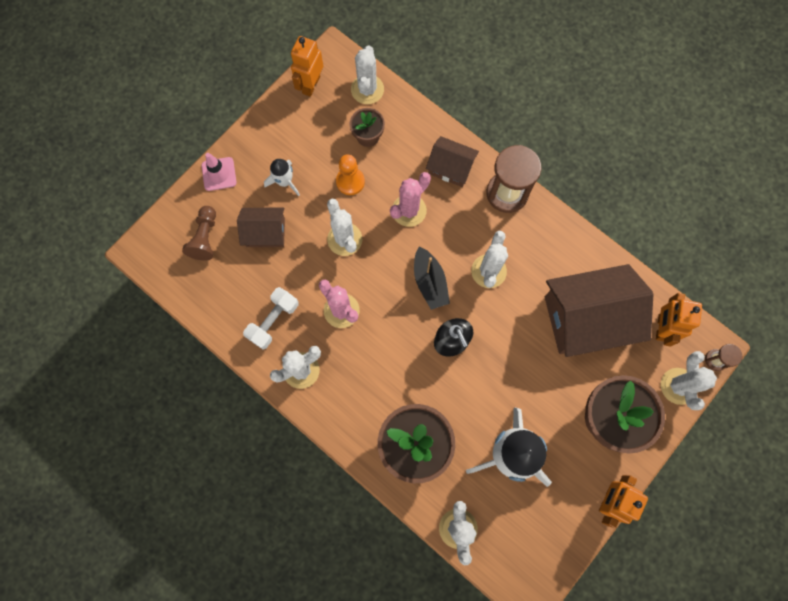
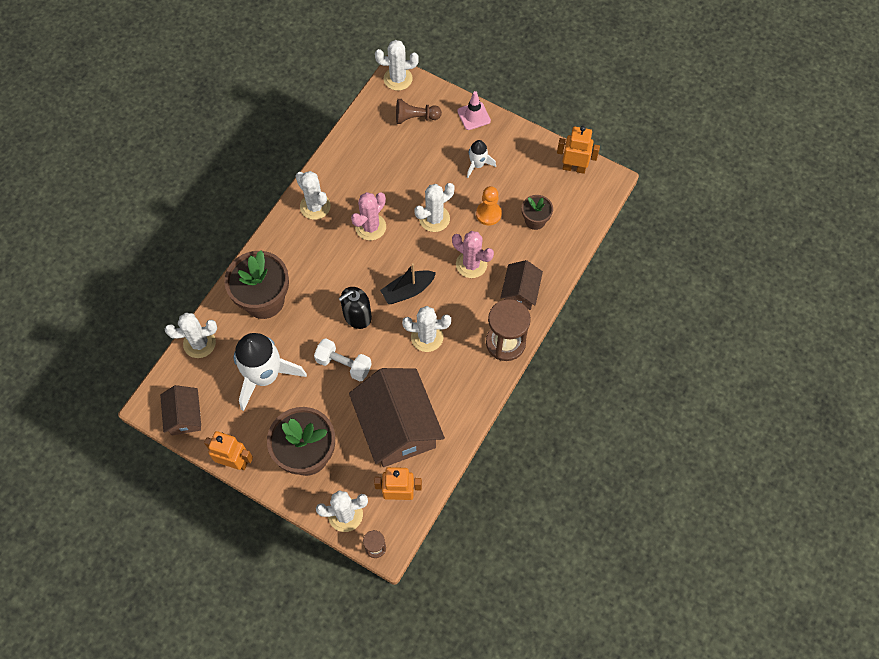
camera: 80 degrees right, 10 degrees down
brown house [237,207,285,247] -> brown house moved to [160,385,201,436]
white dumbbell [243,287,299,349] -> white dumbbell moved to [314,338,372,381]
white cactus [351,46,384,104] -> white cactus moved to [375,40,419,91]

